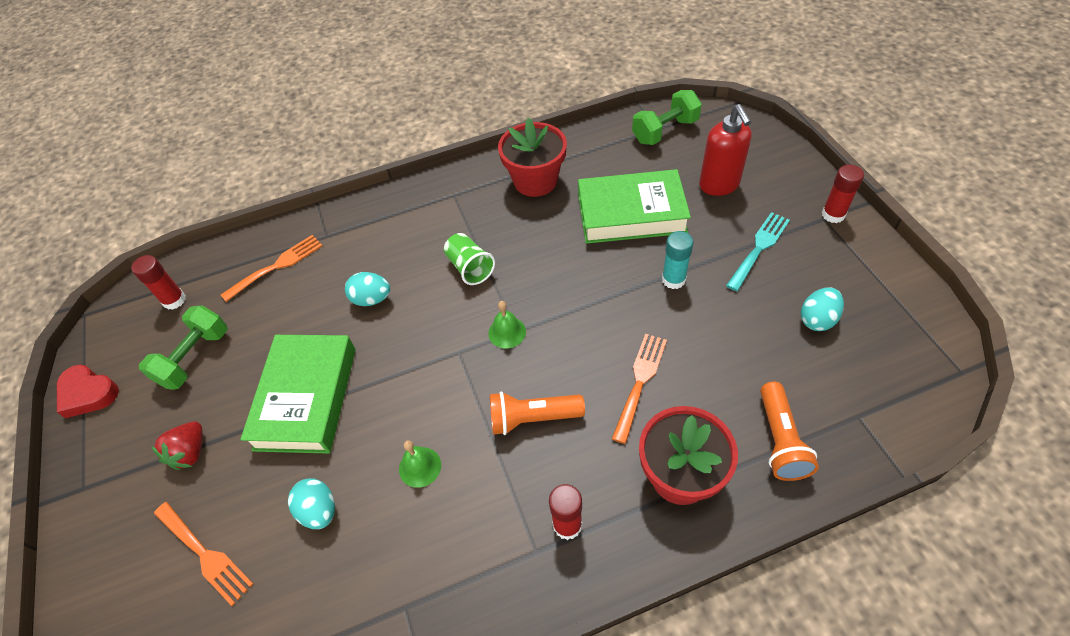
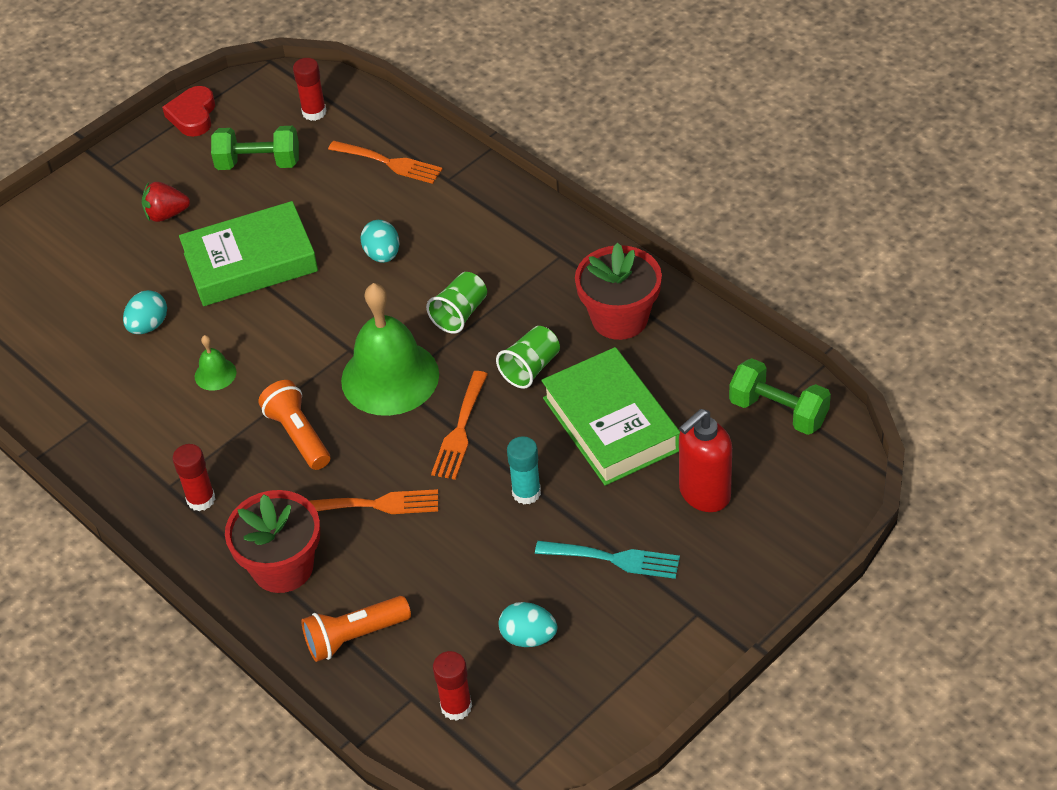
camera: 65 degrees right, 5 degrees down
orange fork [154,502,253,606] -> orange fork moved to [431,371,488,480]
green bell [488,301,526,348] -> green bell [341,283,439,416], size x2.31
red glue stick [822,164,864,223] -> red glue stick moved to [433,651,472,721]
none -> green cup [496,326,560,389]

